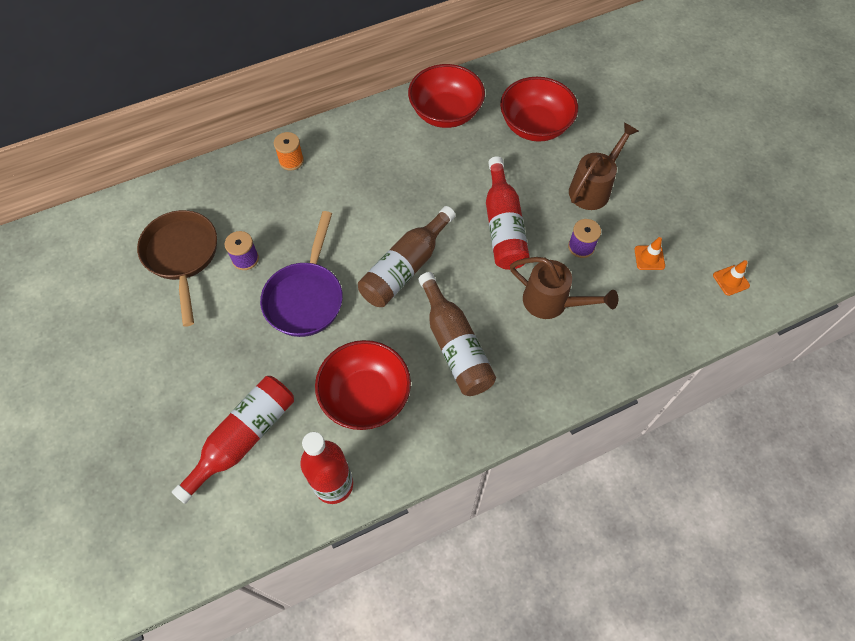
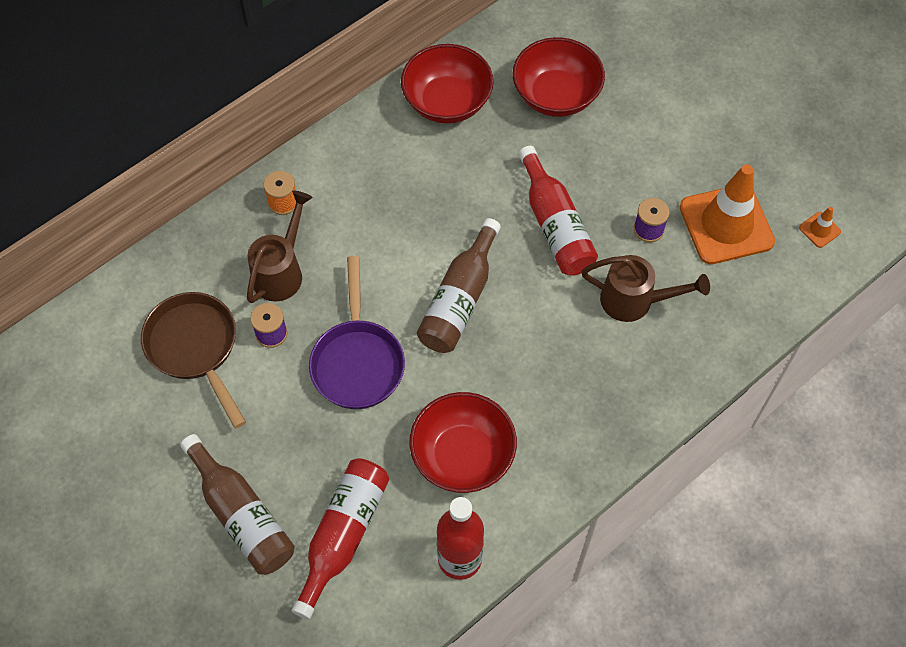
camera: 15 degrees left, 0 degrees up
brown bottle [418,272,496,396] -> brown bottle moved to [180,434,295,575]
brown watering can [569,122,639,210] -> brown watering can moved to [247,191,312,303]
orange traffic cone [634,237,665,270] -> orange traffic cone [680,164,775,264], size x2.47

